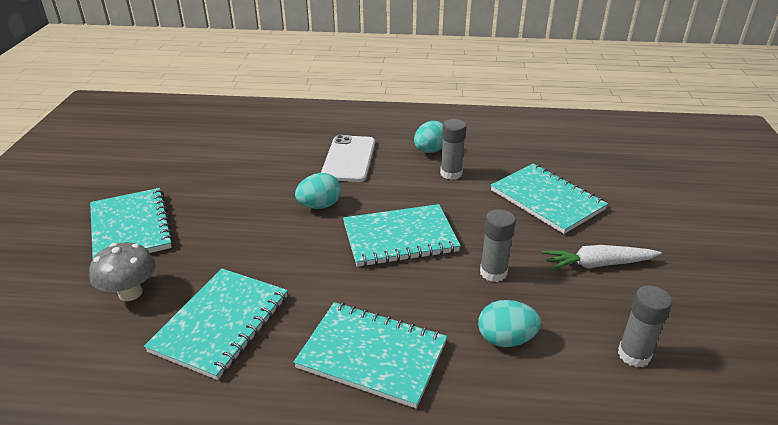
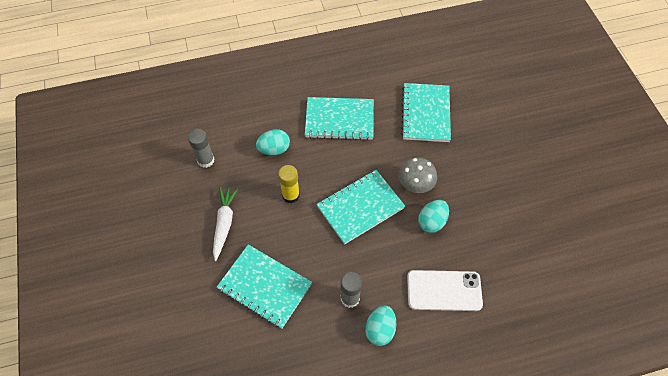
camera: 160 degrees right, 25 degrees up
grey mushroom [89,242,156,301] -> grey mushroom moved to [399,157,437,193]
turquoise notebook [90,188,174,258] -> none
white phone [321,135,375,182] -> white phone turned 75 degrees counterclockwise [407,270,483,311]
grey glue stick [480,209,516,282] -> yellow glue stick [278,165,300,203]
white carrot [542,245,661,271] -> white carrot turned 60 degrees counterclockwise [213,187,238,261]

